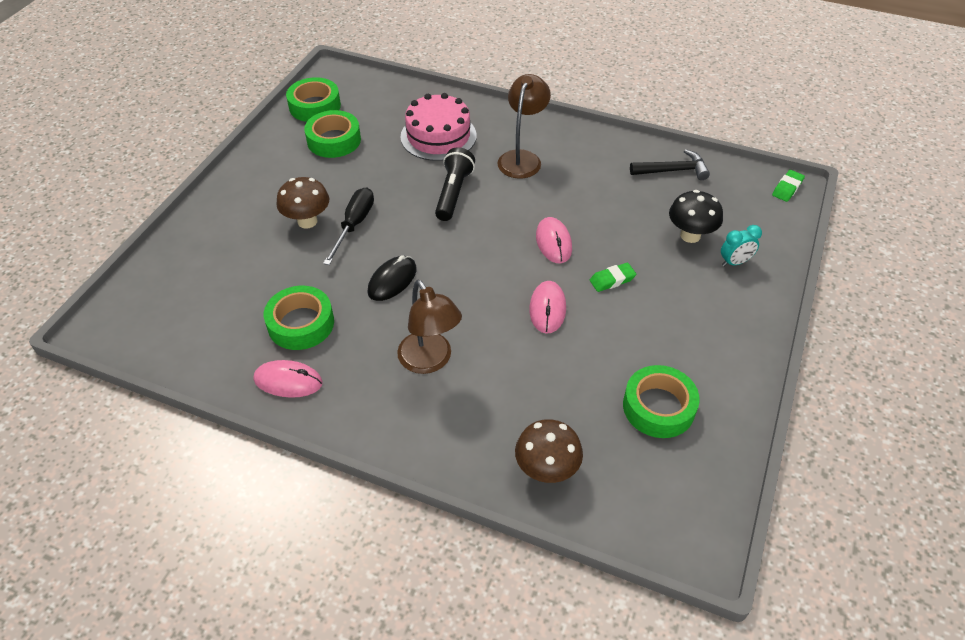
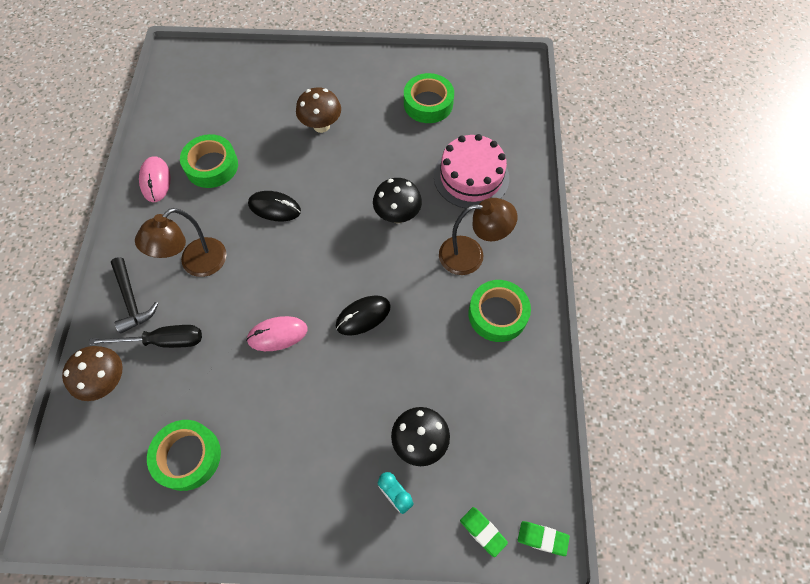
camera: 70 degrees right, 15 degrees up
green tape [286,77,341,122] -> green tape moved to [468,280,531,342]
black screwdriver [323,187,374,265] -> black screwdriver moved to [89,325,202,348]
black flashlight [435,147,475,221] -> black mushroom [373,178,422,223]
pink mouse [536,217,572,263] -> black mouse [336,295,391,336]
green eraser [590,263,636,292] -> green eraser moved to [460,507,508,557]
black hammer [630,149,710,180] -> black hammer moved to [111,257,158,334]

